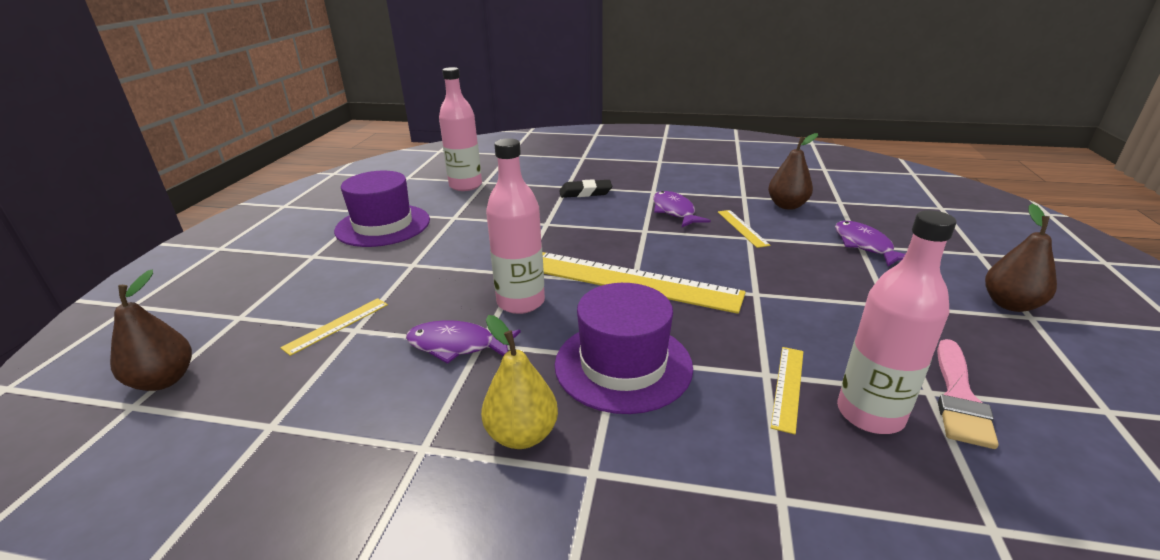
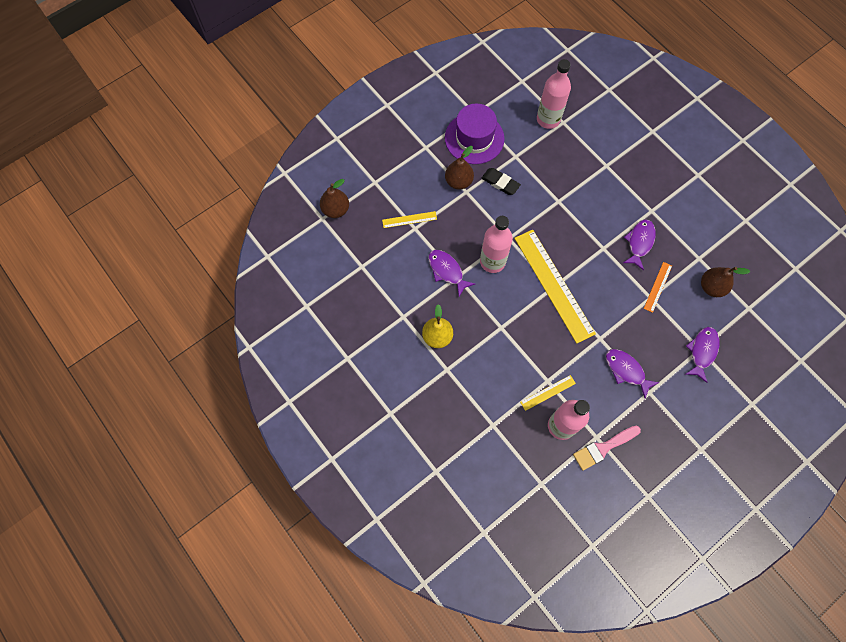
camera: 40 degrees right, 40 degrees up
purple hat [555,283,693,414] -> none
black eraser [559,179,612,198] -> black eraser moved to [481,168,521,195]
yellow ruler [718,210,771,248] -> orange ruler [644,262,672,313]
brown pear [985,204,1057,312] -> brown pear moved to [445,146,474,190]
none -> purple fish [606,349,660,399]

